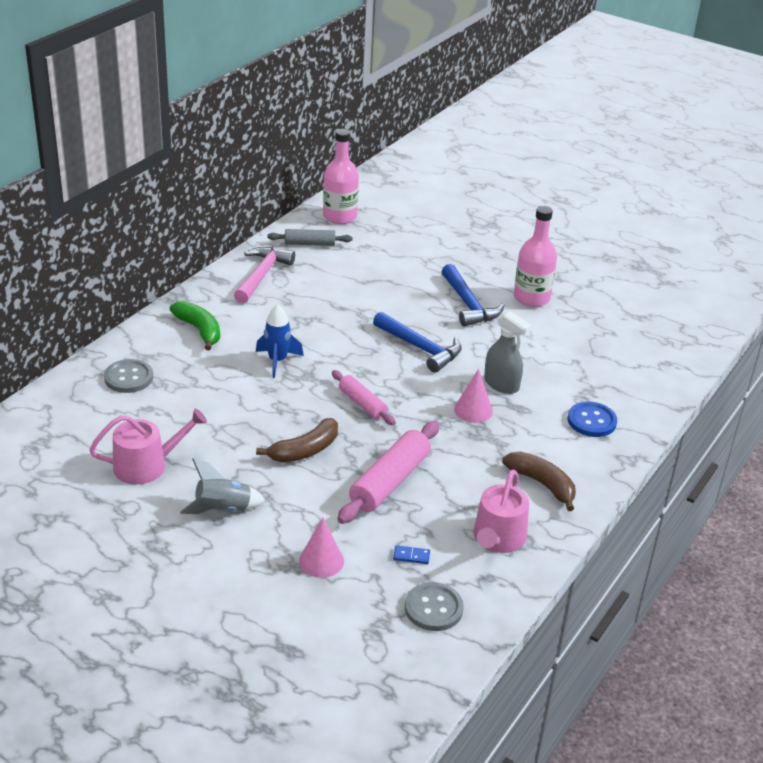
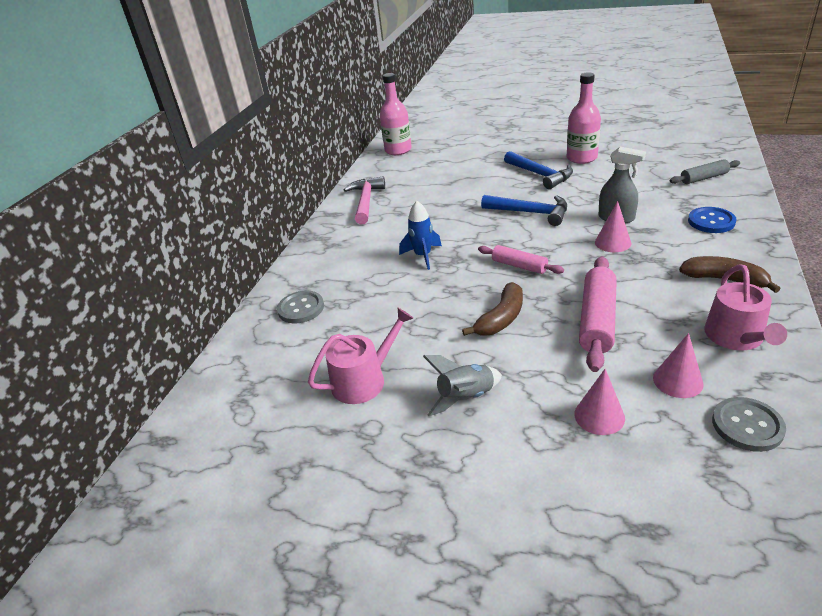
camera: 10 degrees left, 0 degrees up
green banana [170,301,220,350] -> none
grey rolling pin [267,229,352,246] -> grey rolling pin moved to [670,159,740,184]
blue domino [393,545,430,564] -> pink cone [653,333,703,398]

